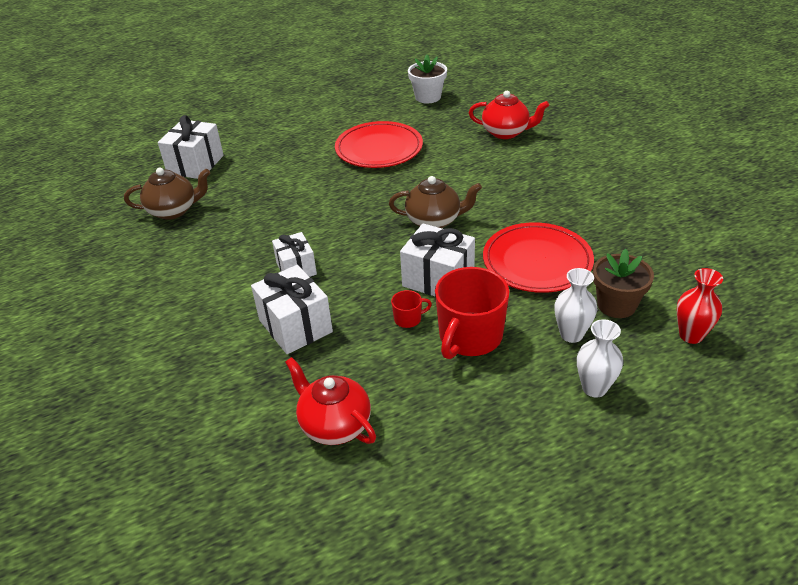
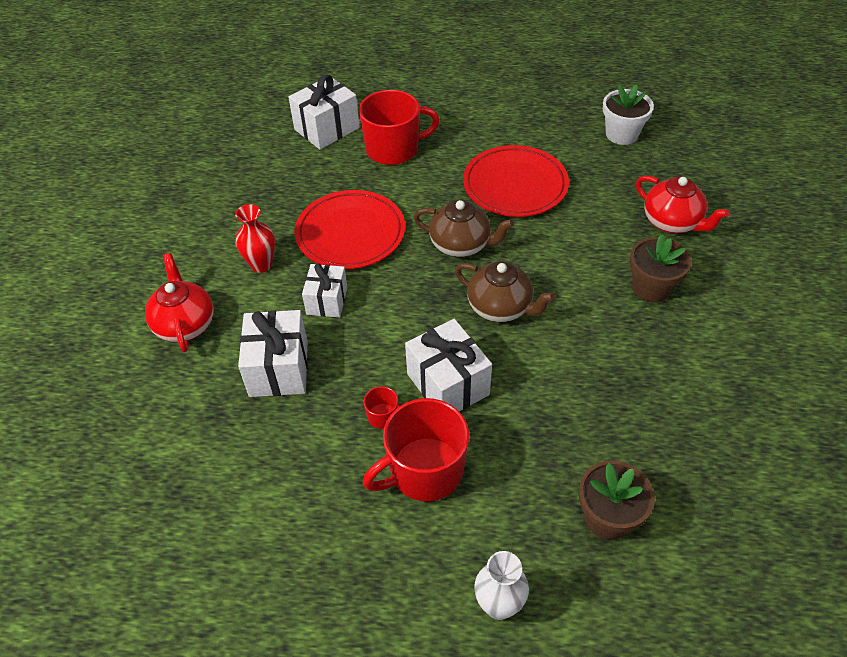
camera: 30 degrees right, 10 degrees up
brown teapot [124,168,210,220] -> brown teapot moved to [414,200,514,257]
red teapot [285,357,376,445] -> red teapot moved to [145,253,213,352]
red plate [483,222,594,293] -> red plate moved to [294,190,405,269]
white vase [554,268,597,343] -> none
red vase [677,268,723,344] -> red vase moved to [235,204,275,273]
none -> red mug [359,90,440,165]
none -> brown flower pot [630,234,691,303]

